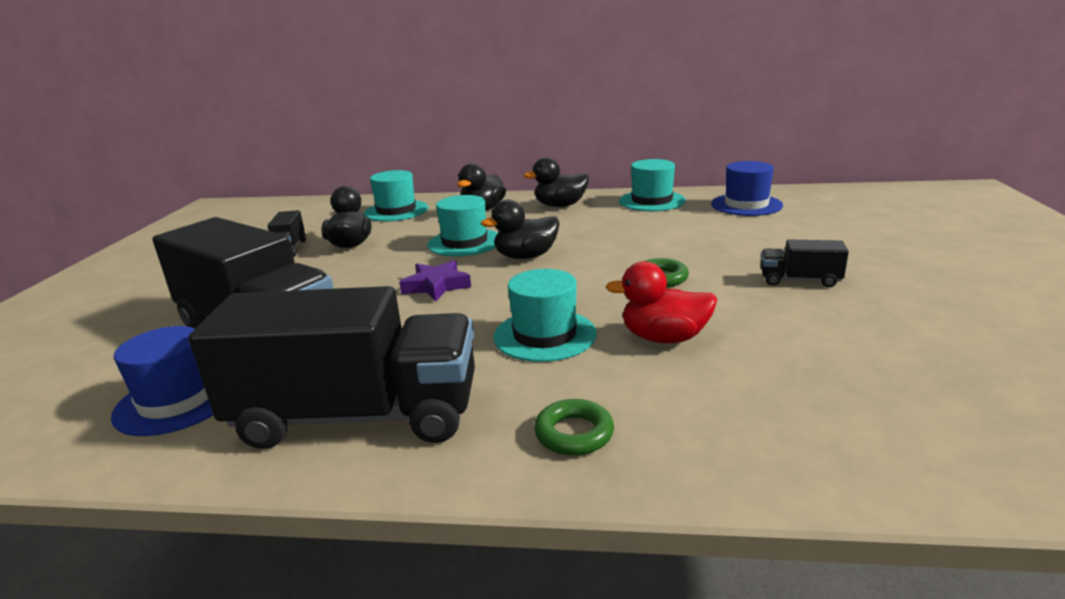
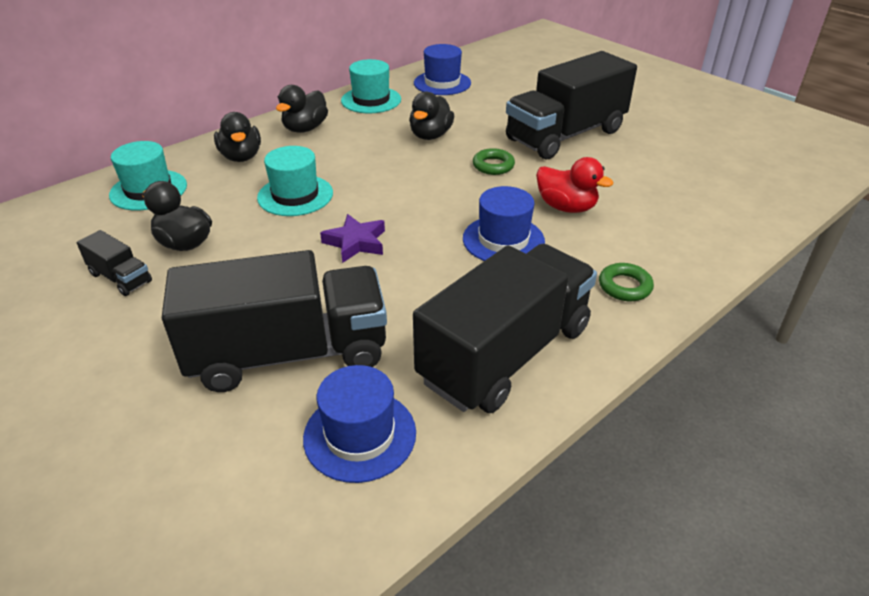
camera: 50 degrees left, 15 degrees up
black duck [481,200,559,259] -> black duck moved to [409,92,454,140]
turquoise hat [494,269,597,362] -> blue hat [463,186,545,261]
red duck [605,261,717,343] -> red duck turned 105 degrees counterclockwise [536,157,613,213]
black truck [761,240,849,288] -> black truck [506,51,637,159], size x2.35

